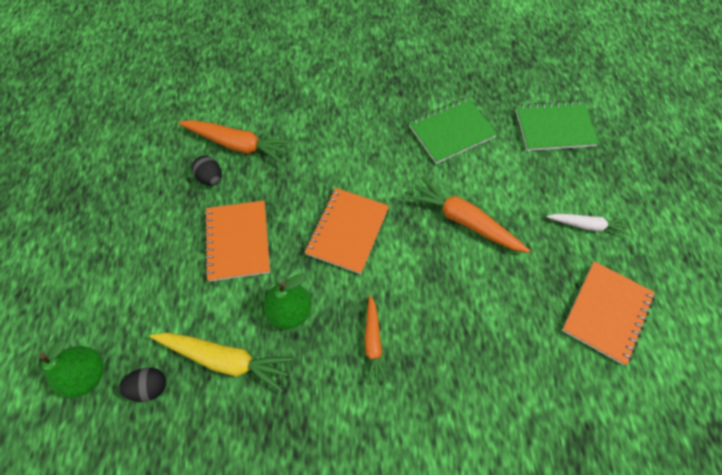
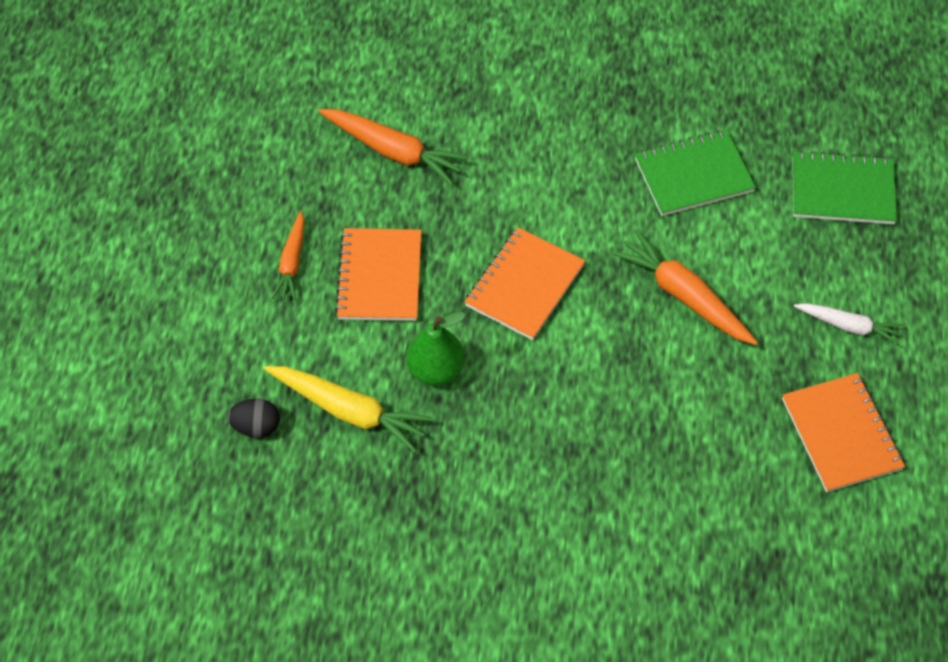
camera: 10 degrees right, 5 degrees down
green pear [39,339,104,398] -> none
black egg [192,156,222,186] -> none
orange carrot [364,295,388,385] -> orange carrot moved to [271,211,305,301]
orange notebook [562,261,655,365] -> orange notebook turned 60 degrees counterclockwise [782,373,905,492]

